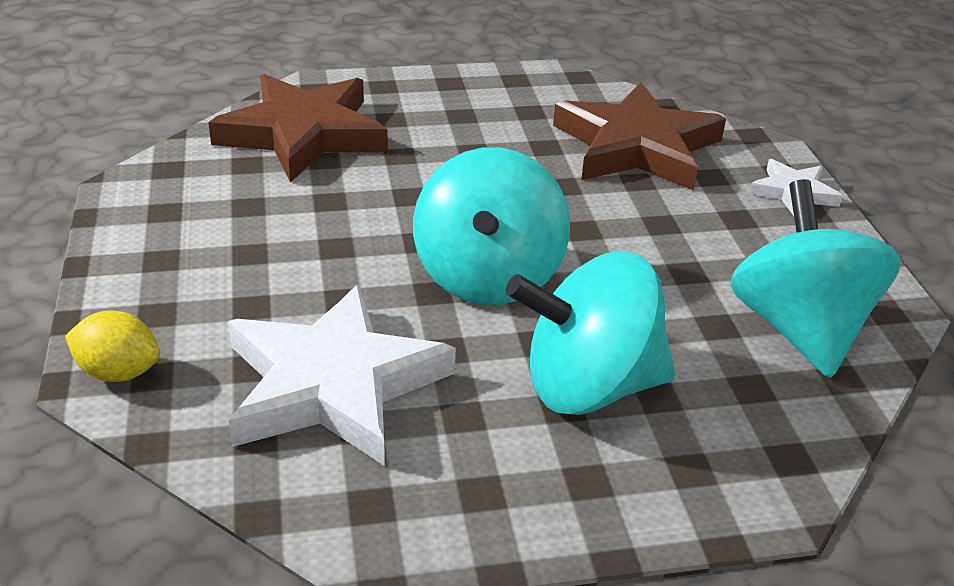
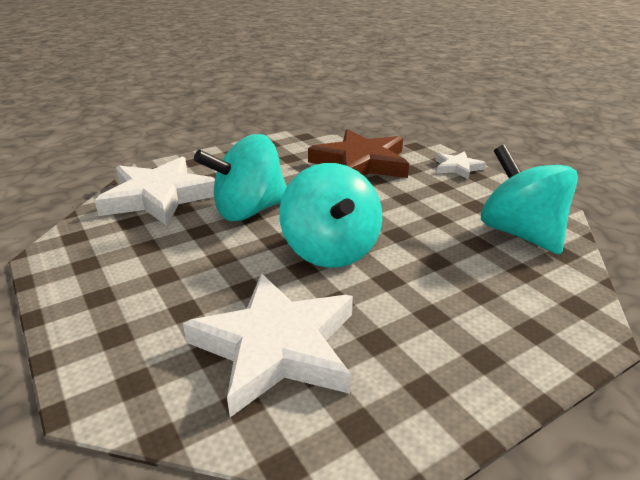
camera: 20 degrees left, 5 degrees down
yellow lemon [65,310,160,382] -> none
brown star [208,74,388,183] -> white star [94,157,215,226]
turquoise spinning top [506,252,675,415] -> turquoise spinning top moved to [194,134,287,221]

